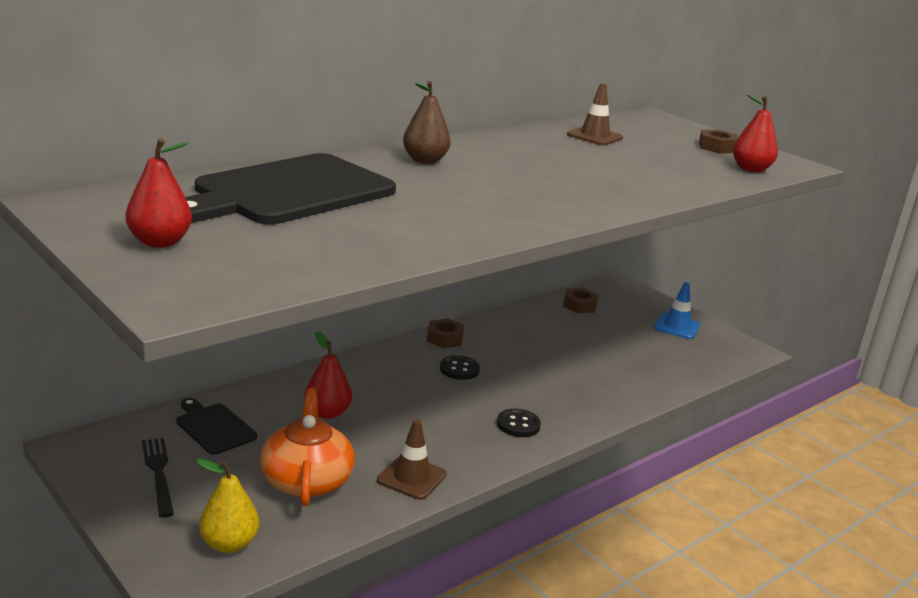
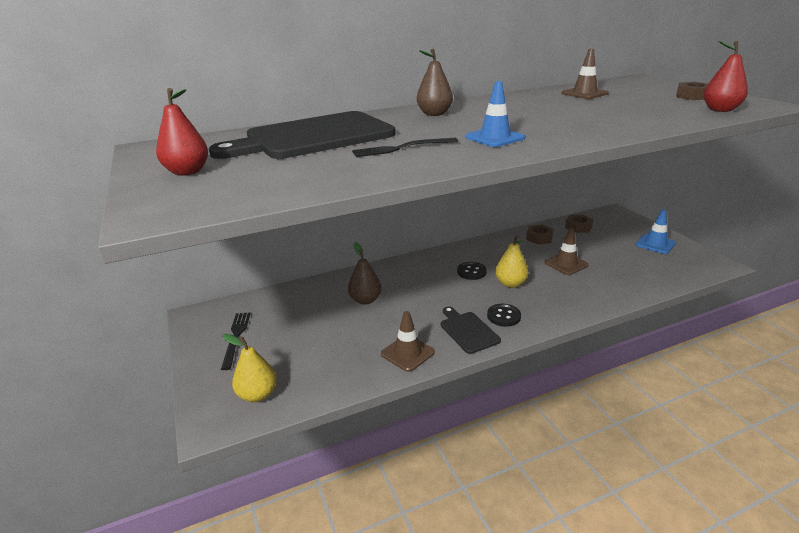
camera: 20 degrees right, 5 degrees up
black cutting board [176,398,257,455] -> black cutting board moved to [441,306,501,354]
orange teapot [260,388,355,507] -> none
red pear [304,331,352,419] -> brown pear [348,242,382,305]
brown nut [427,318,464,348] -> brown nut moved to [526,224,554,245]
none -> black fork [352,138,458,157]
none -> blue traffic cone [466,81,525,147]
none -> yellow pear [495,235,528,288]
none -> brown traffic cone [544,228,589,275]

